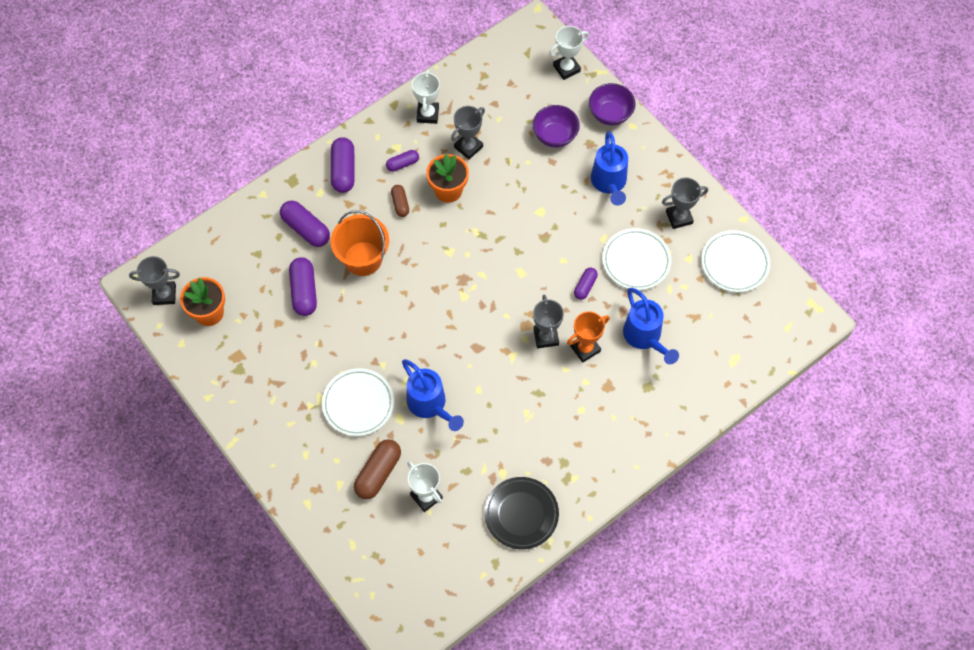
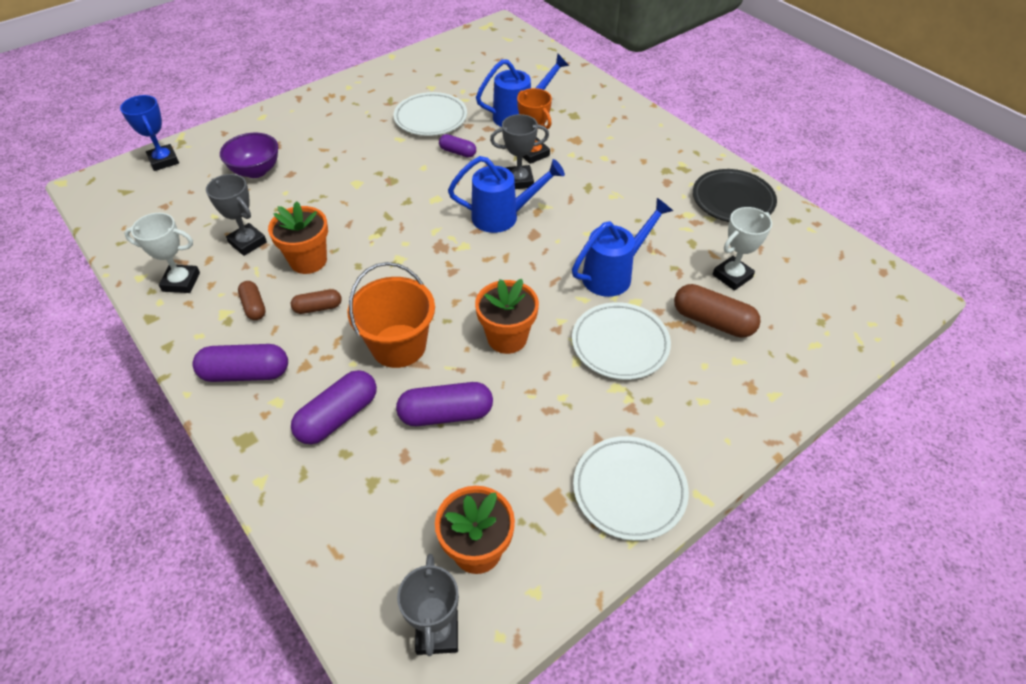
camera: 90 degrees left, 15 degrees down
purple capsule [386,150,419,172] -> brown capsule [238,281,266,320]
white trophy [549,26,589,80] -> blue trophy [120,95,179,171]
purple bowl [589,83,636,126] -> none
blue watering can [591,131,628,206] -> blue watering can moved to [448,156,565,233]
grey trophy [662,178,708,229] -> none
white plate [701,231,770,292] -> white plate moved to [573,436,689,541]
none -> orange flower pot [475,279,539,354]

